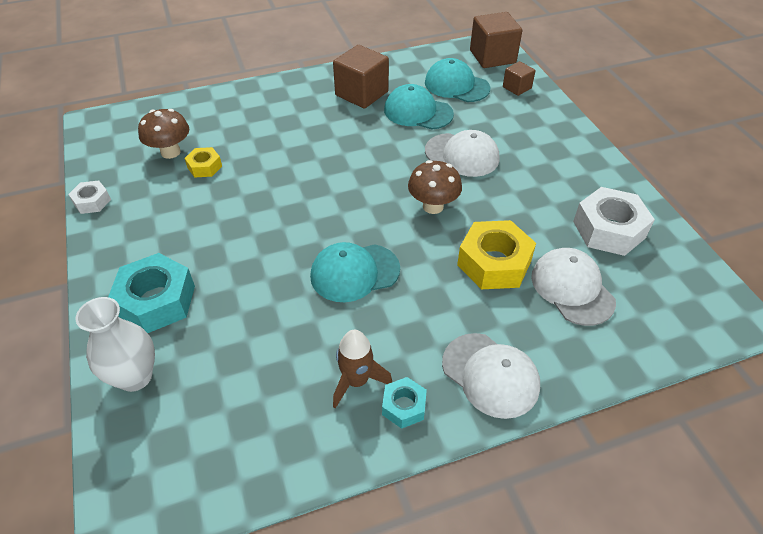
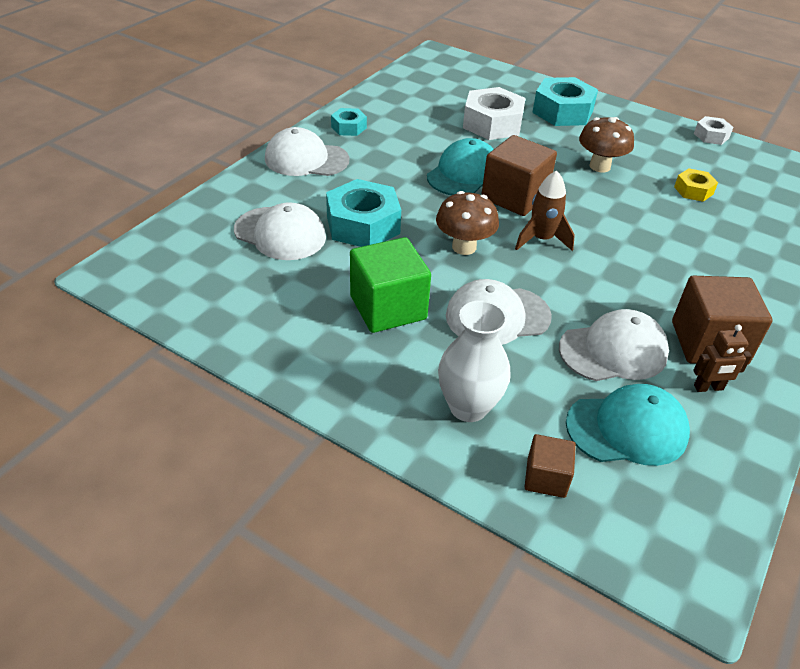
camera: 140 degrees right, 5 degrees down
white vase [76,297,155,392] -> white vase moved to [438,301,511,422]
brown mushroom [138,109,189,159] -> brown mushroom moved to [579,117,634,172]
brown rocket [333,330,392,409] -> brown rocket moved to [515,170,575,251]
turquoise cap [384,84,454,129] -> white cap [559,309,669,381]
yellow nut [457,220,536,289] -> turquoise nut [326,179,401,247]
brown cube [470,12,522,68] -> brown cube moved to [481,135,557,216]
white nut [573,187,655,256] -> white nut moved to [463,87,526,140]
none -> green cube [350,237,431,333]
none -> brown robot [693,324,752,392]

